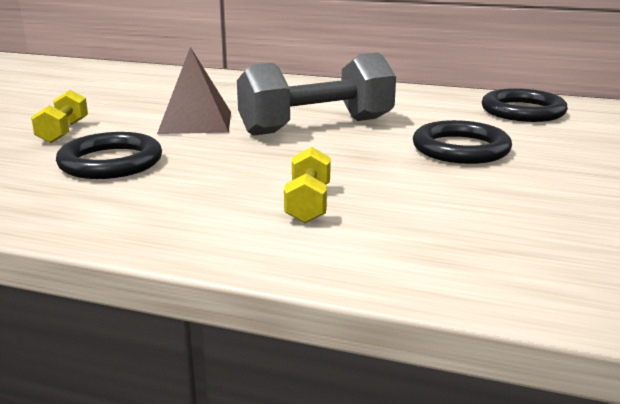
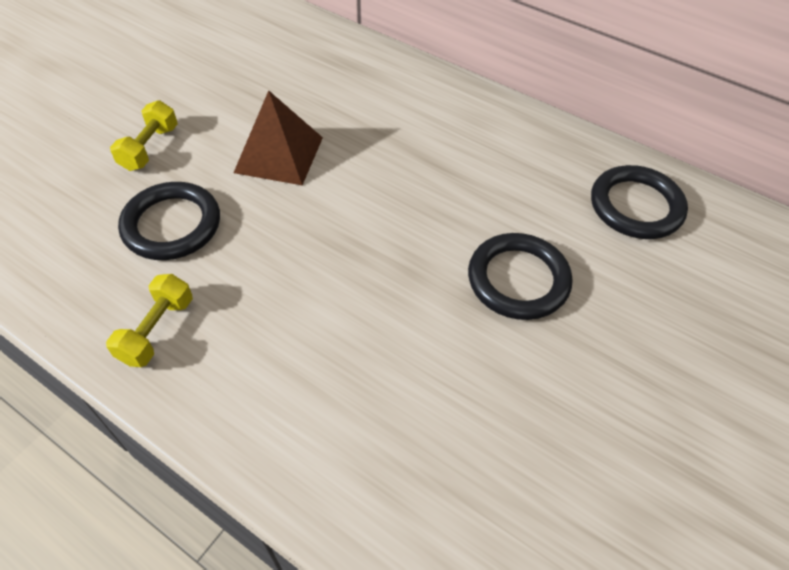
camera: 15 degrees right, 30 degrees up
grey dumbbell [237,52,396,136] -> none
yellow dumbbell [284,147,331,223] -> yellow dumbbell moved to [106,274,193,367]

